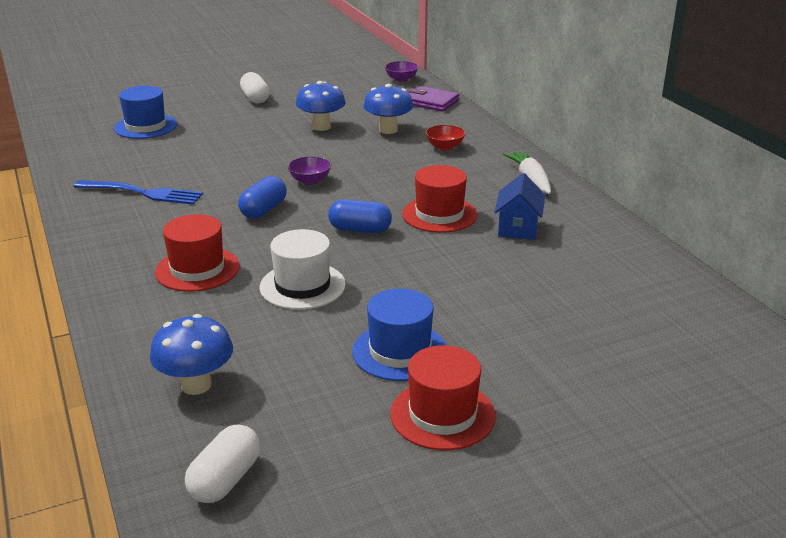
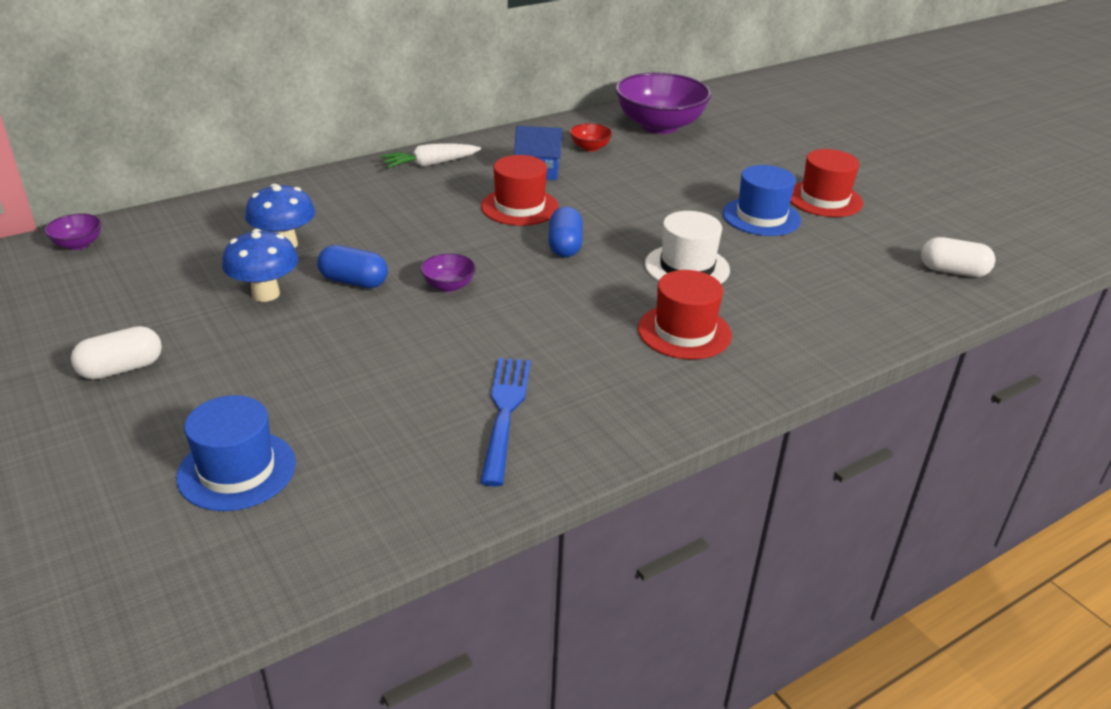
camera: 100 degrees left, 5 degrees up
blue mushroom [150,314,233,395] -> none
blue capsule [238,176,287,219] -> blue capsule moved to [317,245,388,288]
purple wallet [409,86,459,112] -> none
red bowl [425,125,466,151] -> red bowl moved to [570,123,613,152]
none -> purple bowl [615,72,711,134]

